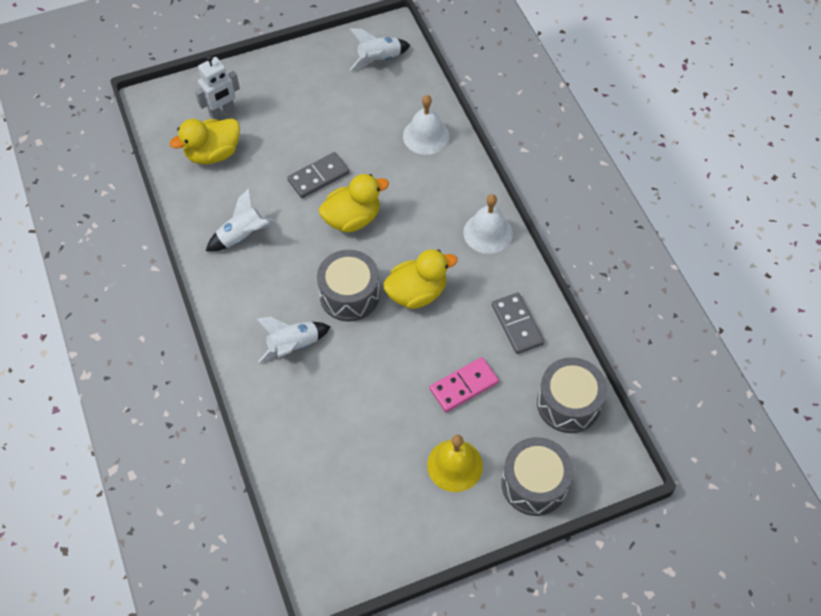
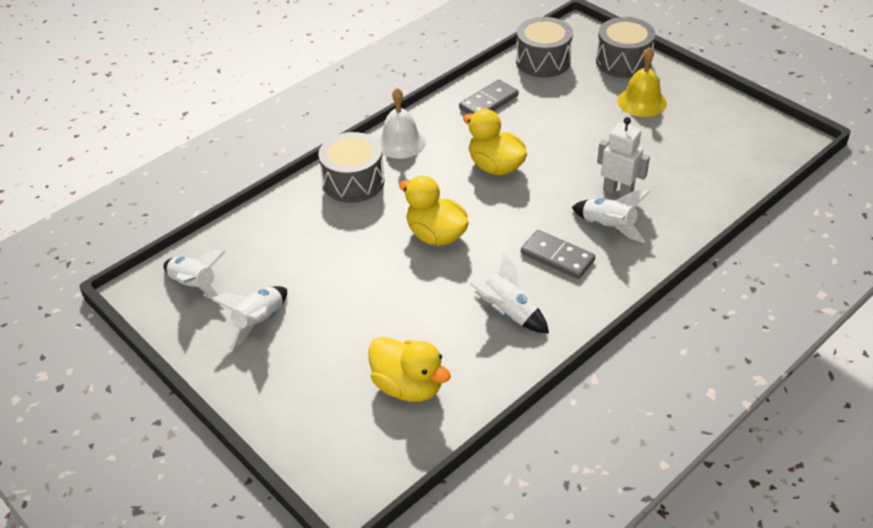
camera: 110 degrees left, 15 degrees down
white robot [195,55,240,119] -> white robot moved to [597,117,650,197]
grey domino [287,152,350,198] -> grey domino moved to [521,230,595,279]
grey drum [317,250,380,322] -> grey drum moved to [319,132,384,203]
white bell [403,95,449,155] -> none
pink domino [430,357,499,412] -> none
none -> white rocket [211,286,287,350]

